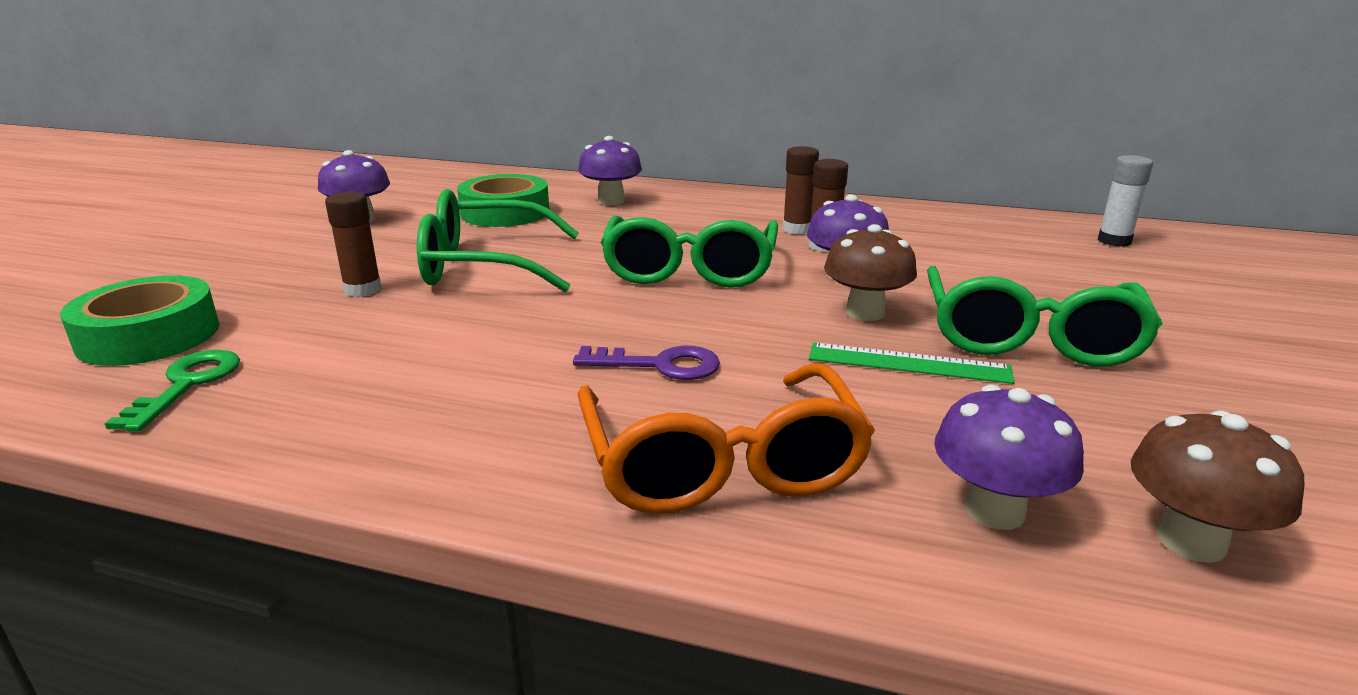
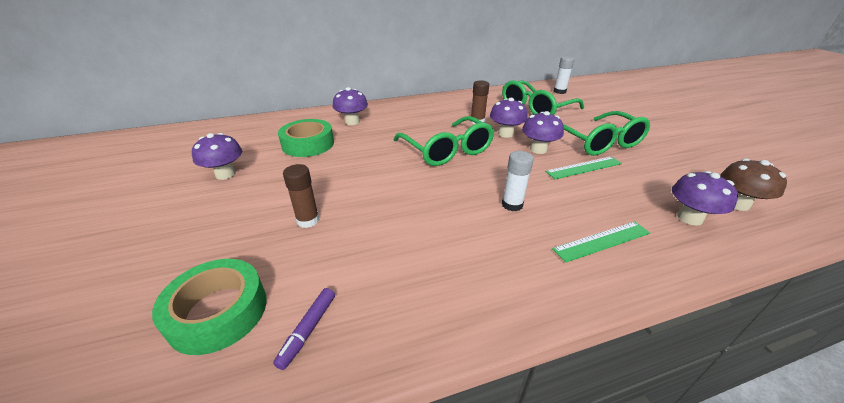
camera: 35 degrees left, 10 degrees up
green key [104,350,240,432] -> purple marker [273,288,335,370]
green glasses [417,189,579,292] -> green glasses moved to [502,80,584,115]
purple key [573,346,720,380] -> white glue stick [502,151,534,211]
orange glasses [578,363,875,514] -> green ruler [552,221,650,263]
brown glue stick [783,146,819,234] -> none
brown mushroom [824,224,917,321] -> purple mushroom [522,111,564,154]

